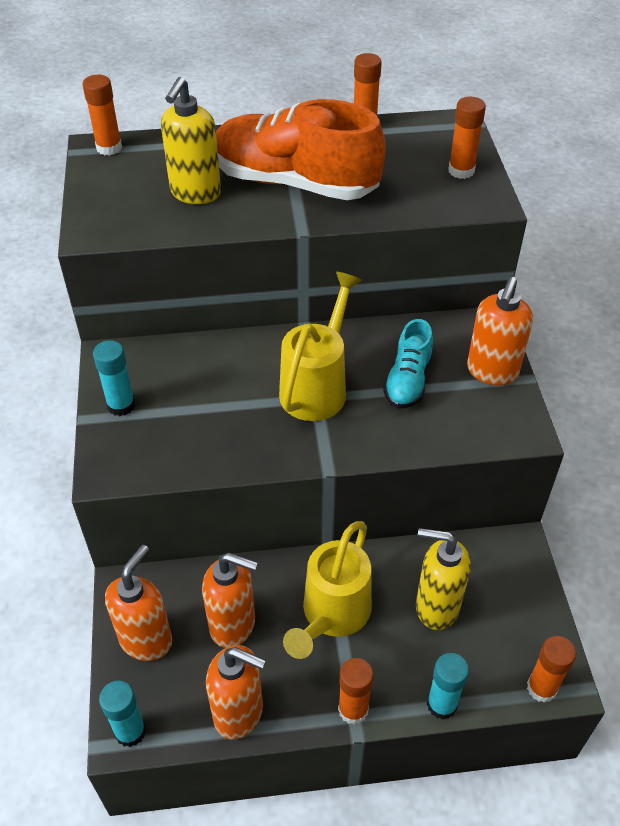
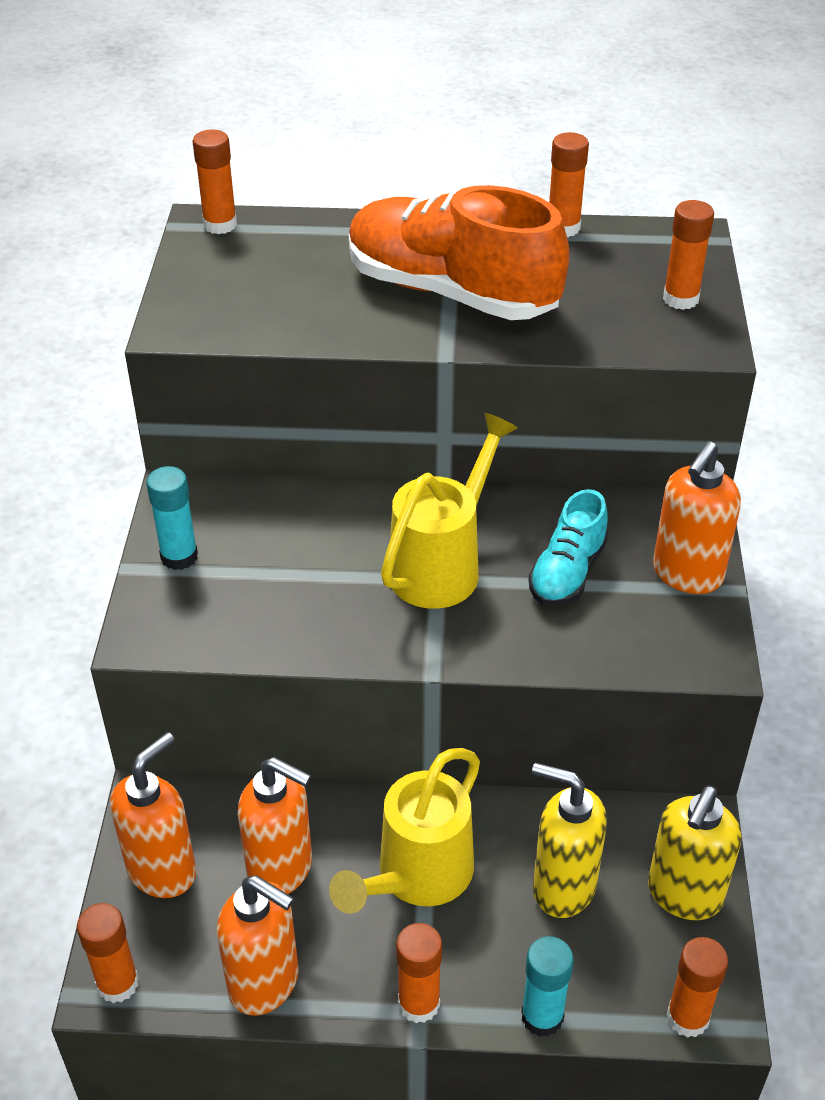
camera: 10 degrees right, 5 degrees down
turquoise glue stick [99,681,146,747] -> orange glue stick [77,903,139,1003]
yellow soap dispenser [161,77,221,204] -> yellow soap dispenser moved to [648,786,742,920]

